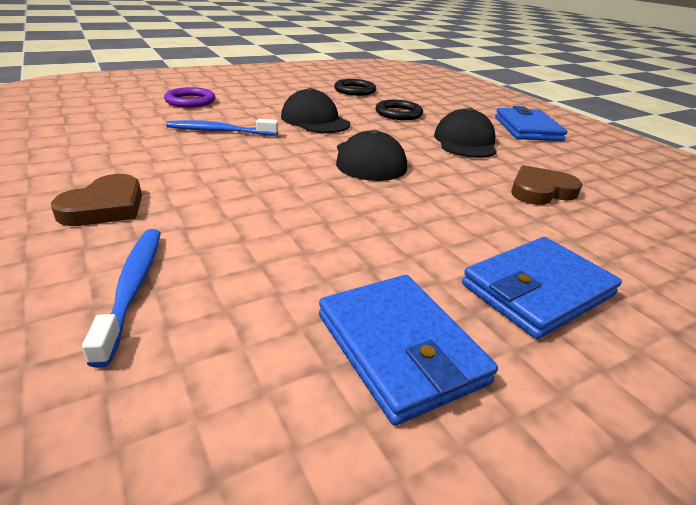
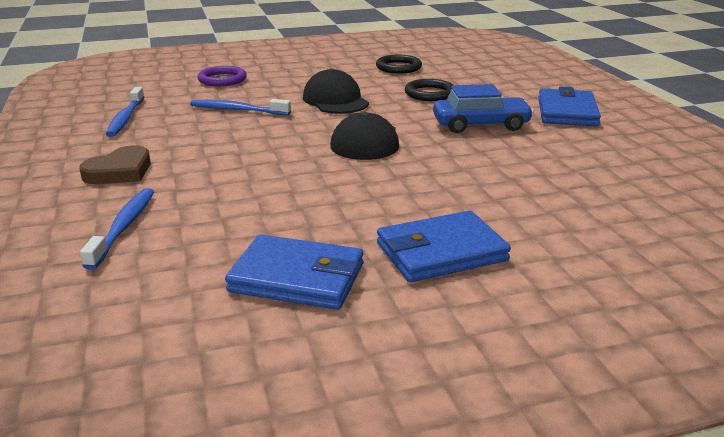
camera: 15 degrees right, 5 degrees down
blue wallet [319,275,498,425] -> blue wallet turned 60 degrees counterclockwise [225,234,363,310]
black cap [434,108,497,158] -> blue car [433,84,534,133]
brown heart [511,165,583,205] -> none
none -> blue toothbrush [106,87,144,137]

